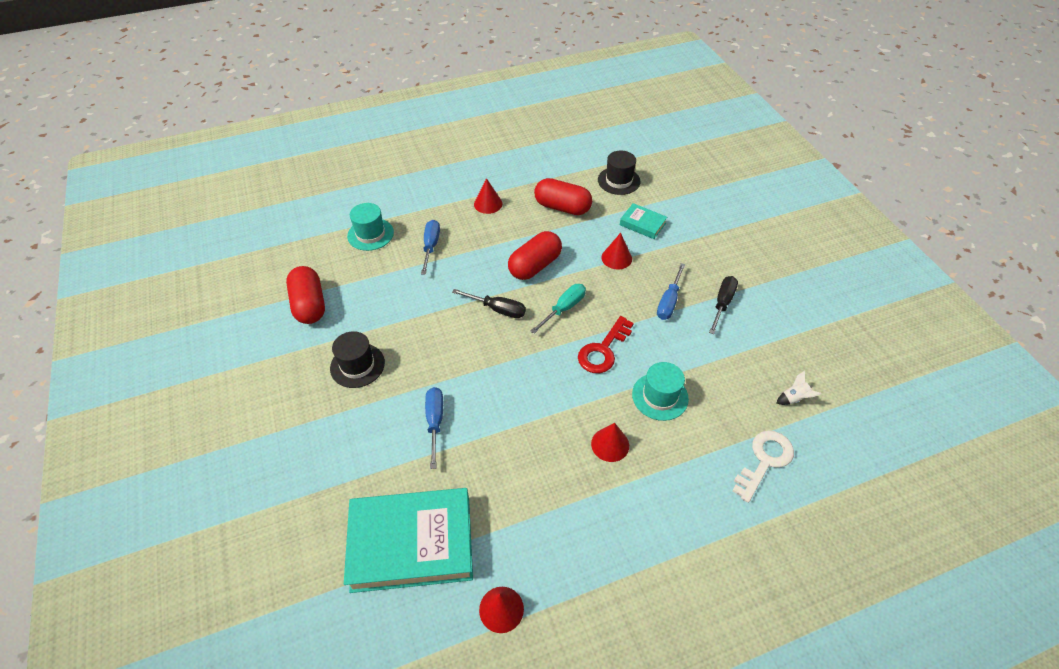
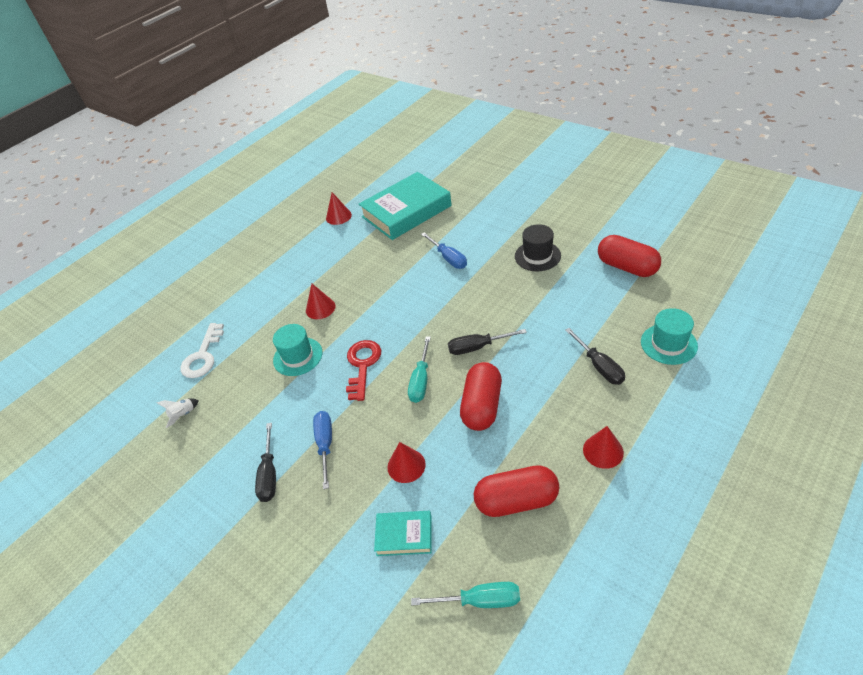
camera: 155 degrees right, 5 degrees down
blue screwdriver [421,220,440,275] -> black screwdriver [565,328,625,385]
black hat [598,151,641,195] -> turquoise screwdriver [411,582,520,608]

